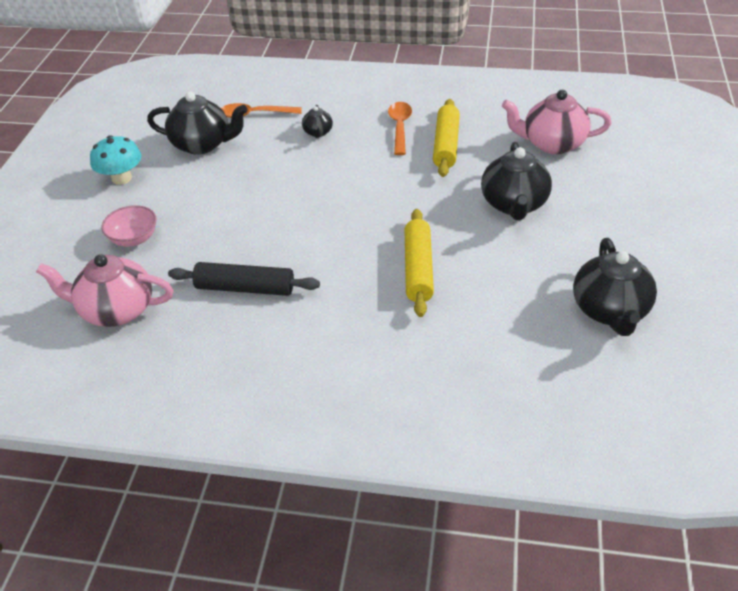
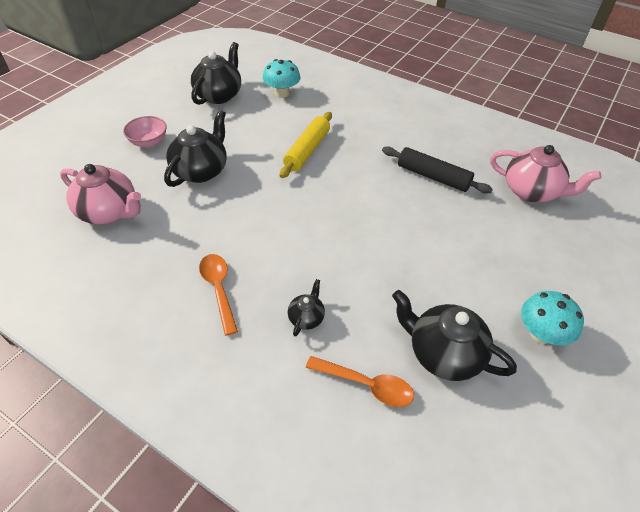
camera: 160 degrees left, 5 degrees up
pink bowl [102,205,157,247] -> pink bowl moved to [123,116,167,148]
orange spoon [388,102,412,155] -> orange spoon turned 135 degrees clockwise [199,254,238,336]
yellow rolling pin [433,99,460,177] -> none
none -> turquoise mushroom [263,59,301,98]

